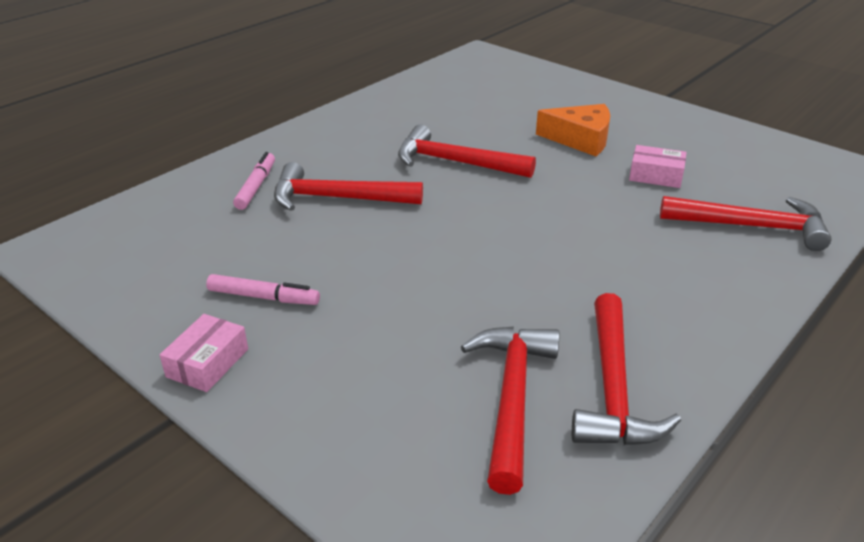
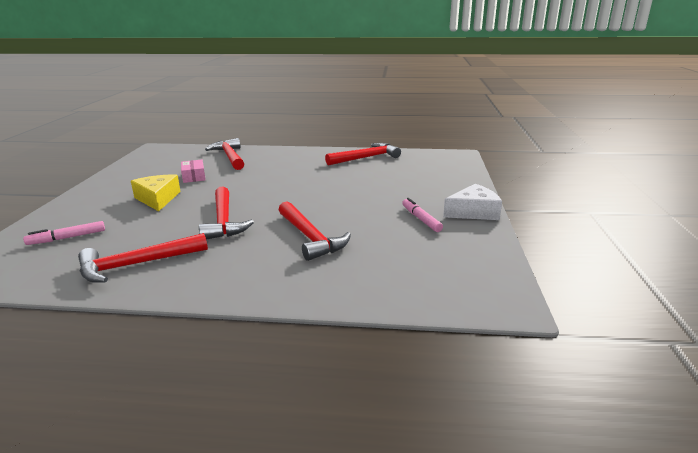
camera: 125 degrees left, 10 degrees down
pink box [160,314,248,392] -> white cheese [443,184,502,220]
pink marker [233,152,275,210] -> pink marker moved to [23,221,105,245]
red hammer [461,326,560,495] -> red hammer moved to [78,233,208,283]
orange cheese [536,104,610,156] -> yellow cheese [131,175,181,211]

